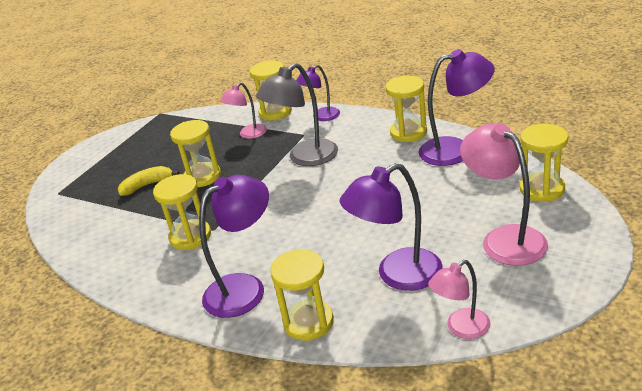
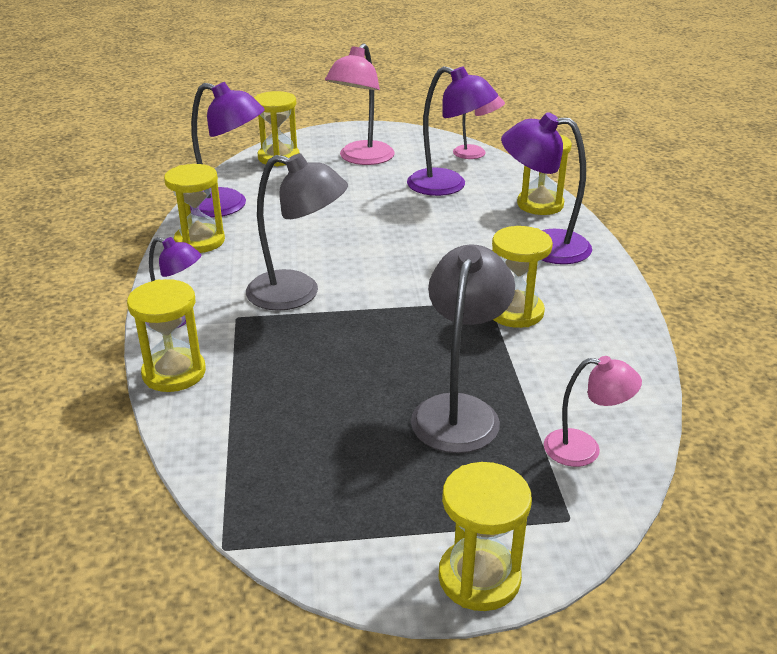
camera: 130 degrees left, 0 degrees up
yellow banana [118,166,180,196] -> grey lamp [411,244,515,453]
yellow hourglass [170,120,221,187] -> yellow hourglass moved to [439,462,532,611]
pink lamp [220,82,267,139] -> pink lamp moved to [544,356,642,467]
purple lamp [419,49,495,166] -> purple lamp turned 150 degrees clockwise [190,82,265,218]

